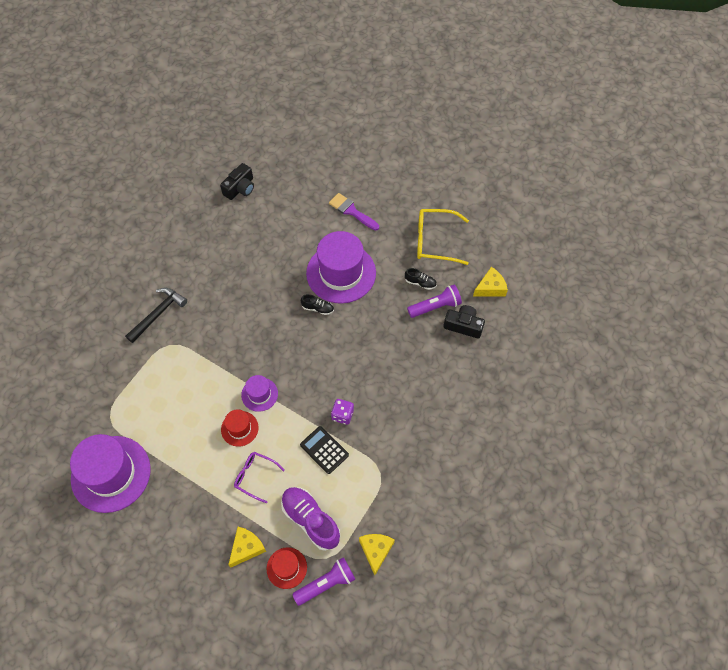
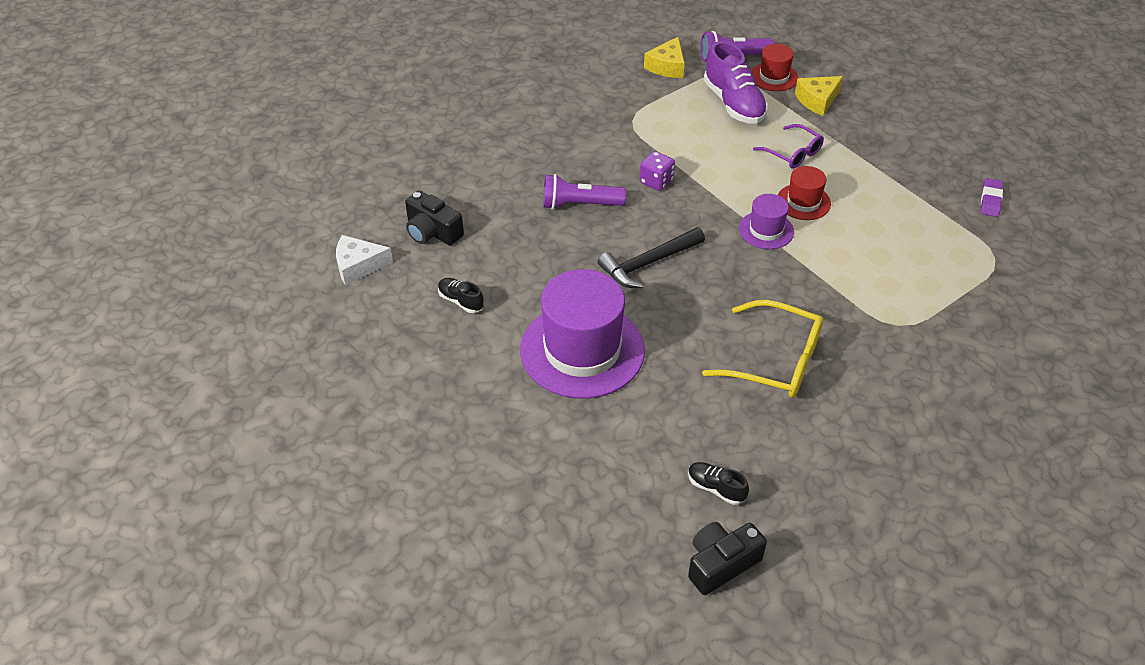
camera: 160 degrees left, 15 degrees down
purple hat [70,434,151,513] -> purple eraser [981,178,1003,217]
black hammer [125,288,187,343] -> black hammer moved to [598,227,705,288]
black calculator [300,426,349,474] -> none
black shoe [301,294,334,315] -> black shoe moved to [688,462,749,505]
purple brush [329,193,379,231] -> none
purple flashlight [407,285,462,318] -> purple flashlight moved to [543,174,626,209]
yellow glasses [417,209,469,265] -> yellow glasses moved to [702,300,823,398]
yellow cheese [473,267,508,296] -> white cheese [336,235,393,285]

